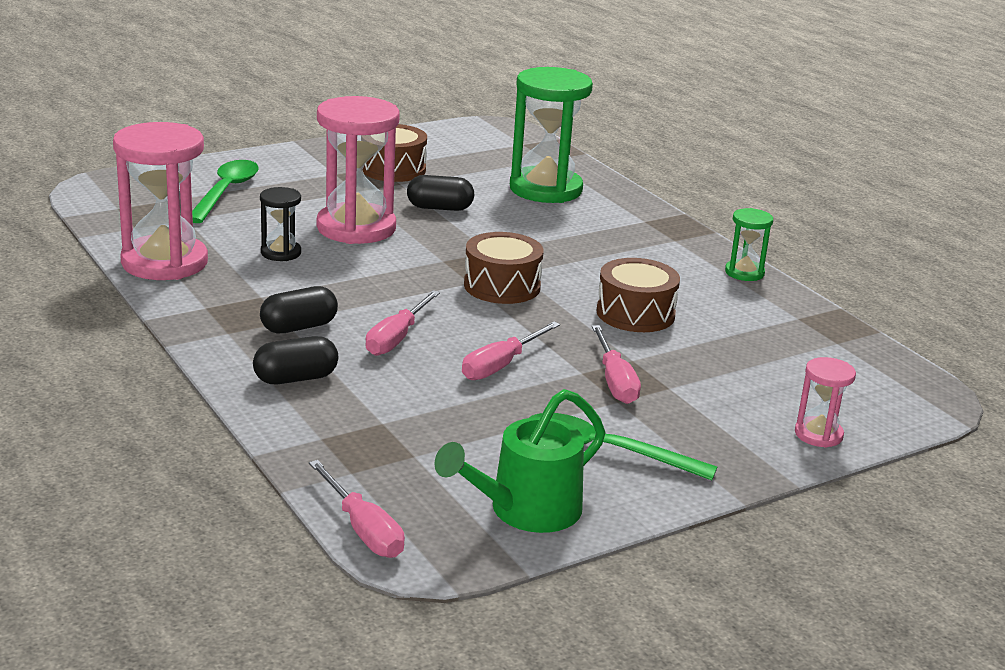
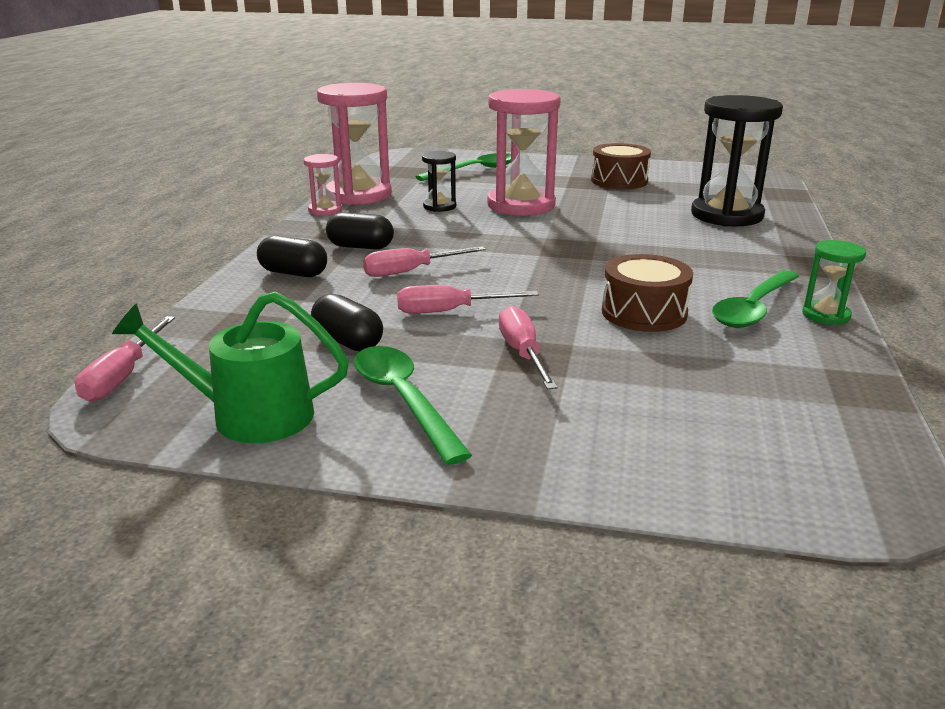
camera: 45 degrees right, 0 degrees up
black capsule [407,175,474,211] -> black capsule moved to [311,294,383,351]
brown drum [464,232,544,304] -> none
green hourglass [510,67,593,203] -> black hourglass [691,95,783,227]
pink screwdriver [592,325,641,404] -> pink screwdriver turned 135 degrees clockwise [499,305,558,389]
pink hourglass [795,357,856,447] -> pink hourglass moved to [303,154,342,216]
none -> green spoon [712,270,799,328]

